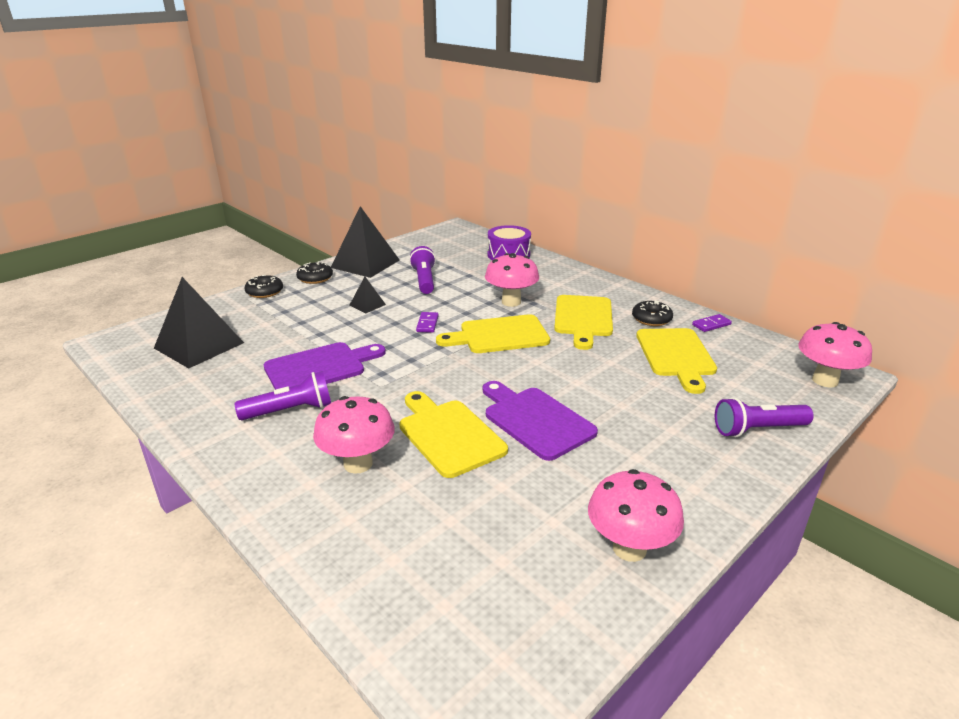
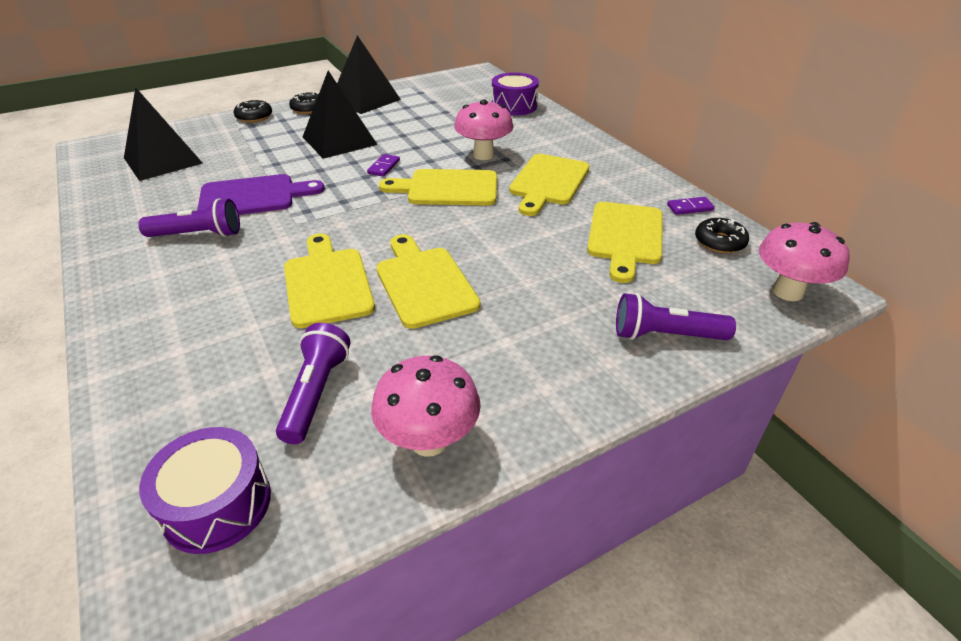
camera: 15 degrees right, 10 degrees up
pink mushroom [313,396,395,474] -> none
black pyramid [349,277,386,313] -> black pyramid [303,71,377,159], size x2.13
purple flashlight [409,246,436,294] -> purple flashlight moved to [276,323,350,444]
purple cutting board [483,381,598,461] -> yellow cutting board [376,234,480,329]
black donut [632,300,673,326] -> black donut moved to [695,218,749,253]
none -> purple drum [139,427,271,554]

